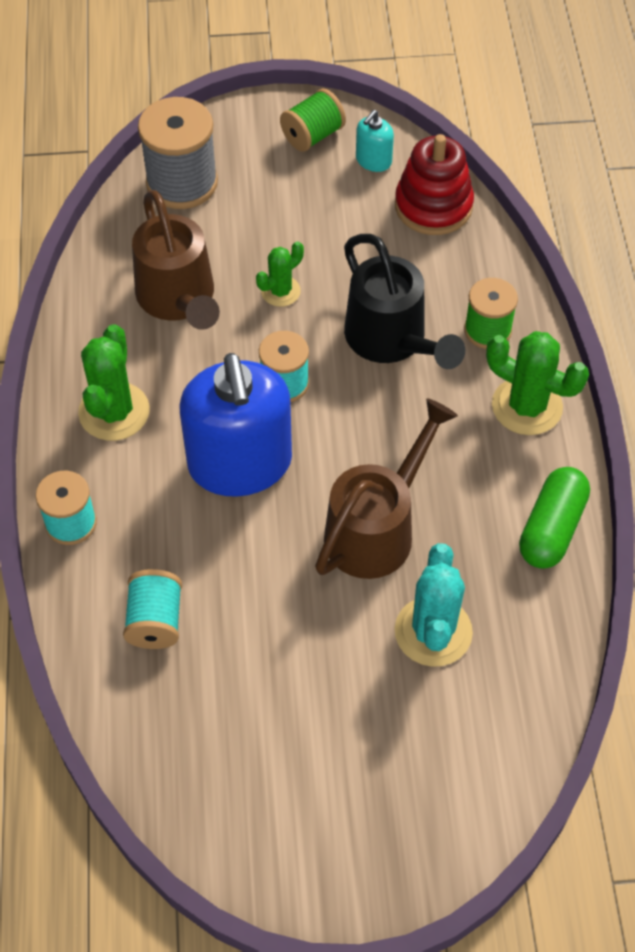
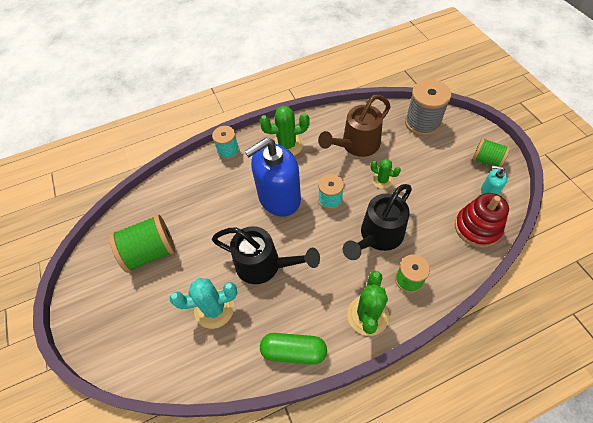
camera: 75 degrees right, 0 degrees up
turquoise spool [123,569,182,649] -> none
brown watering can [315,398,458,579] -> black watering can [212,226,320,284]
none -> green spool [109,214,175,273]

